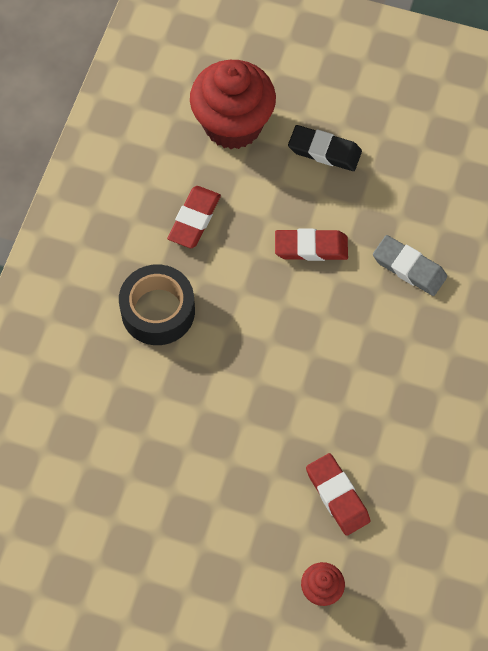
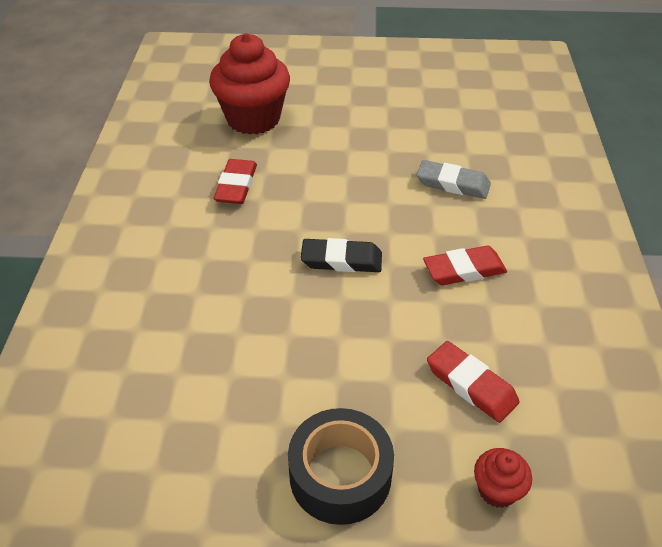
camera: 15 degrees left, 20 degrees down
black tape [119,265,195,345] -> black tape moved to [288,408,394,525]
red eraser [275,229,348,261] -> red eraser moved to [423,246,507,285]
black eraser [288,125,362,171] -> black eraser moved to [300,238,382,272]

